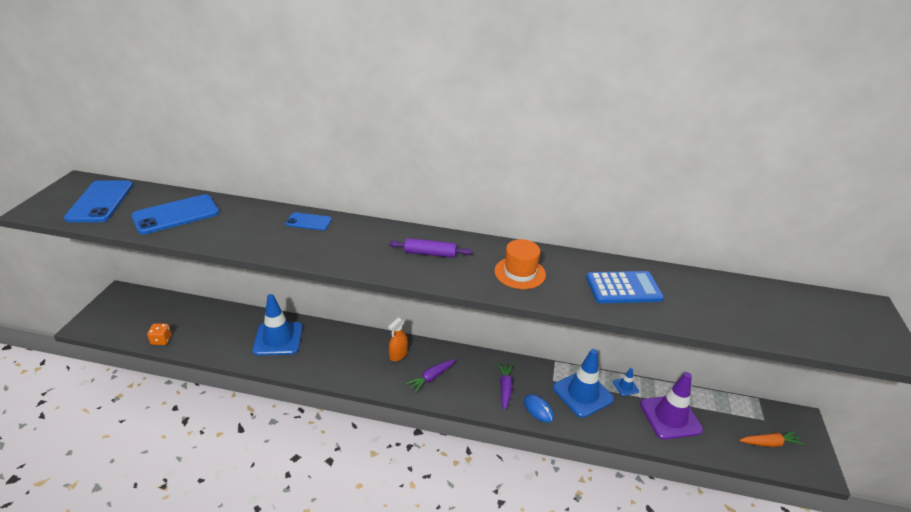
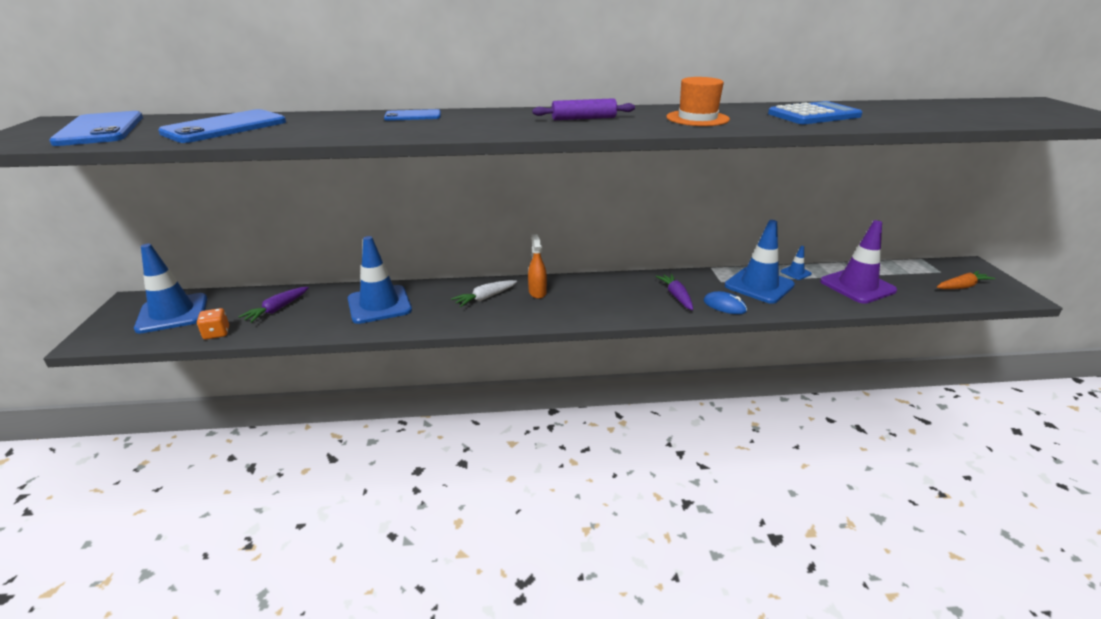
camera: 15 degrees left, 5 degrees down
orange spray bottle [388,317,408,361] -> orange spray bottle turned 150 degrees clockwise [528,234,547,299]
purple carrot [405,359,456,393] -> purple carrot moved to [238,287,309,323]
none -> blue traffic cone [134,244,207,333]
none -> white carrot [451,280,517,307]

